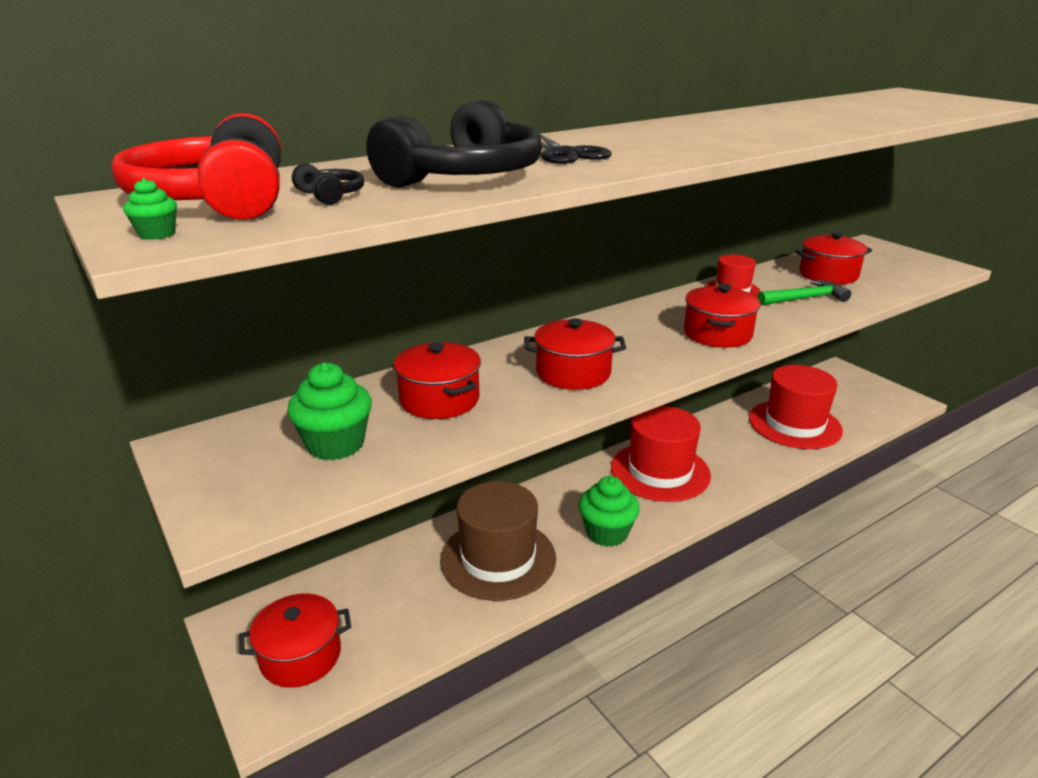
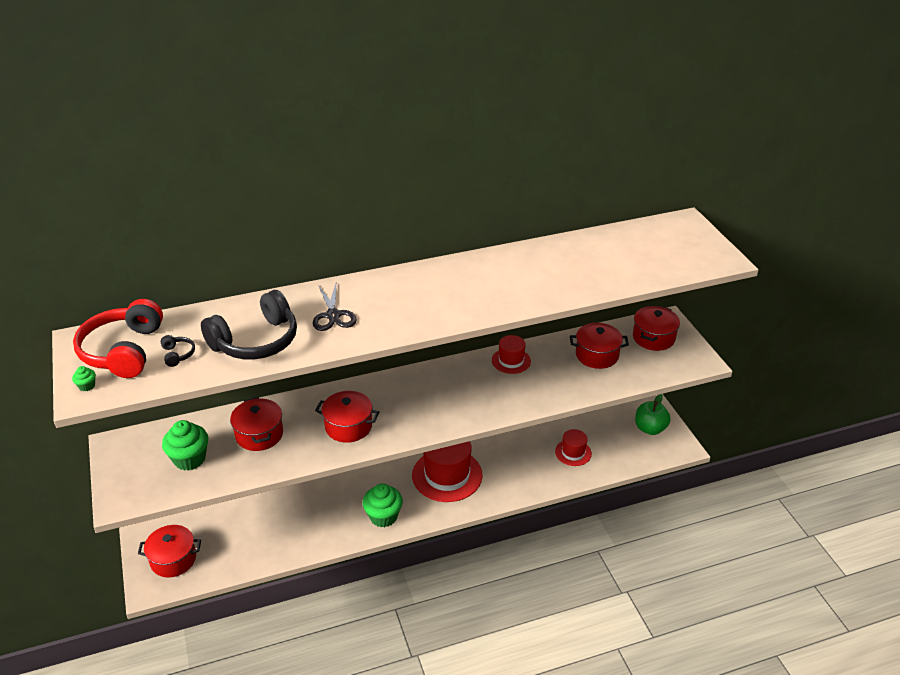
camera: 15 degrees right, 10 degrees up
brown hat [440,481,556,601] -> none
red pot [684,284,761,348] -> red pot moved to [633,306,680,351]
red hat [749,365,843,449] -> red hat [555,429,592,466], size x0.53
green hammer [757,280,851,305] -> none
none -> green apple [635,394,671,435]

